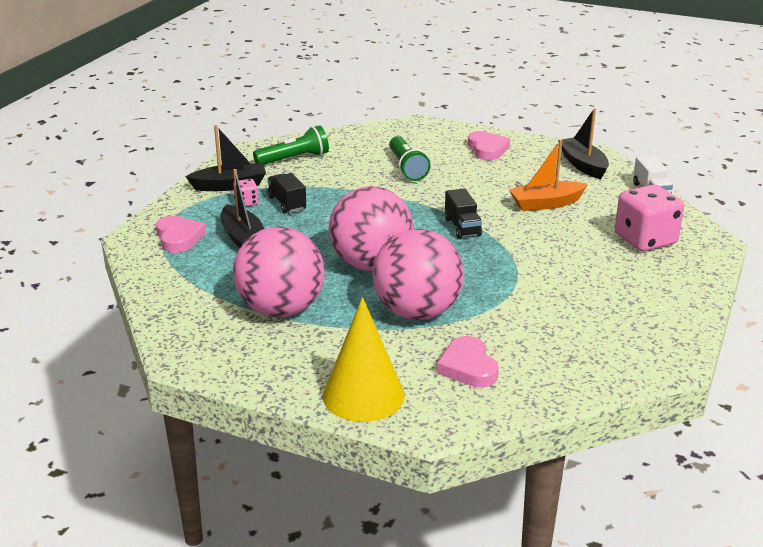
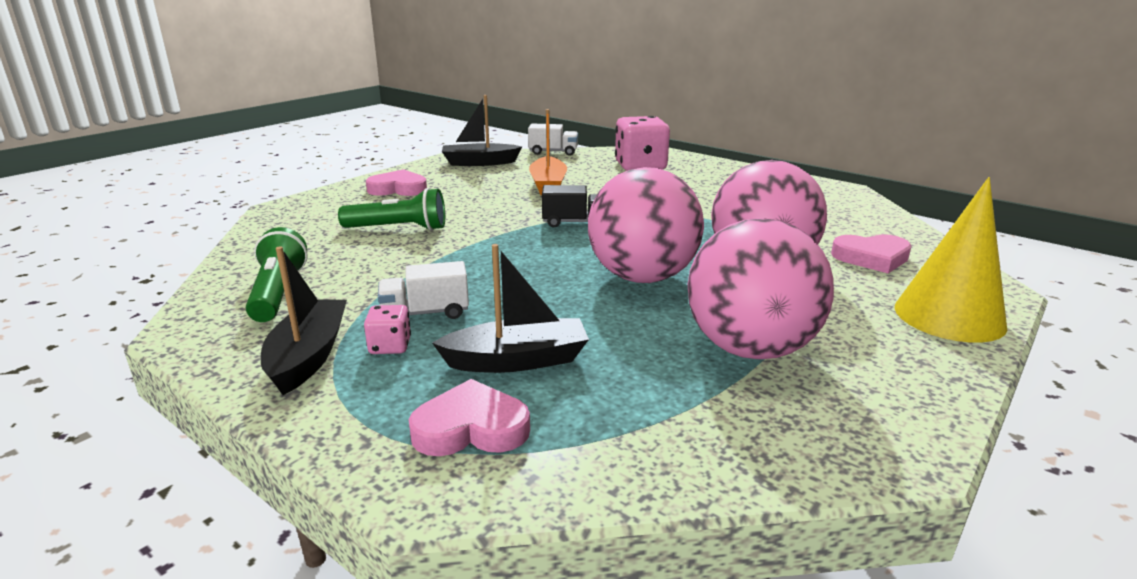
camera: 75 degrees left, 5 degrees down
black truck [267,173,306,213] -> white truck [378,261,469,319]

